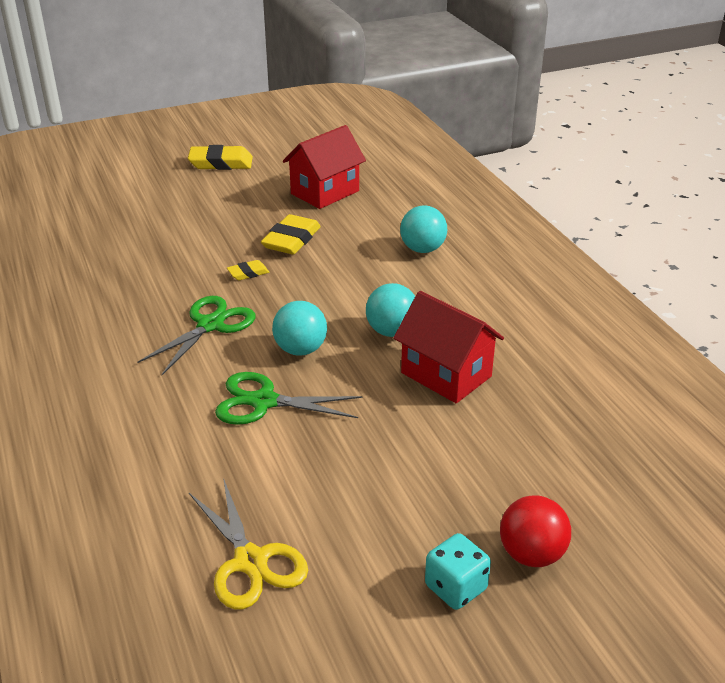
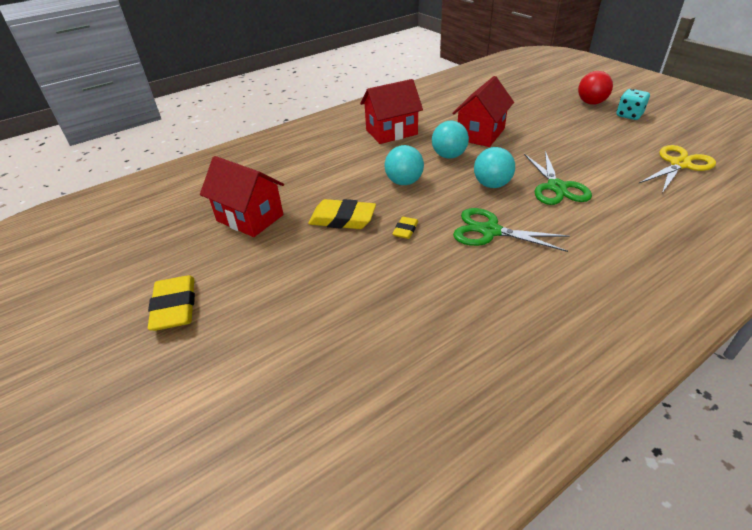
camera: 100 degrees left, 5 degrees up
yellow eraser [227,260,269,280] -> yellow eraser turned 60 degrees clockwise [392,217,418,239]
turquoise ball [400,205,447,253] -> turquoise ball moved to [384,145,424,185]
none -> red house [360,79,423,144]

